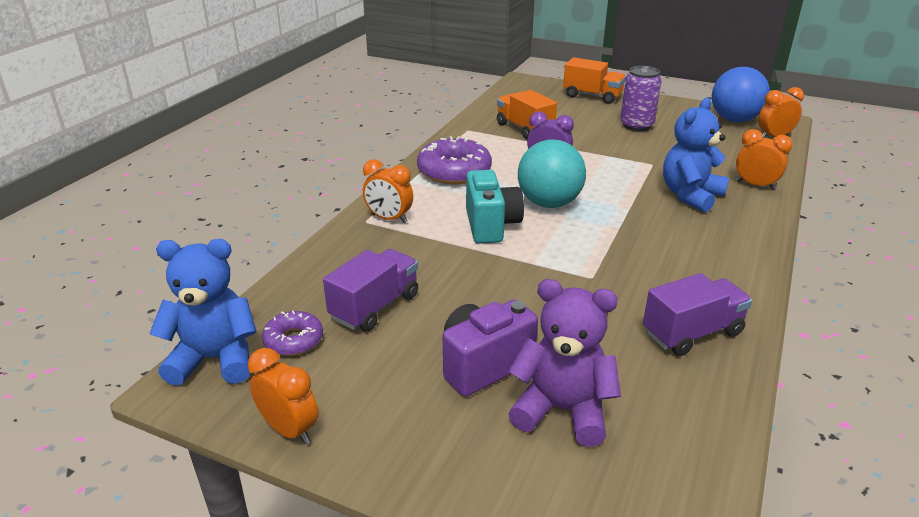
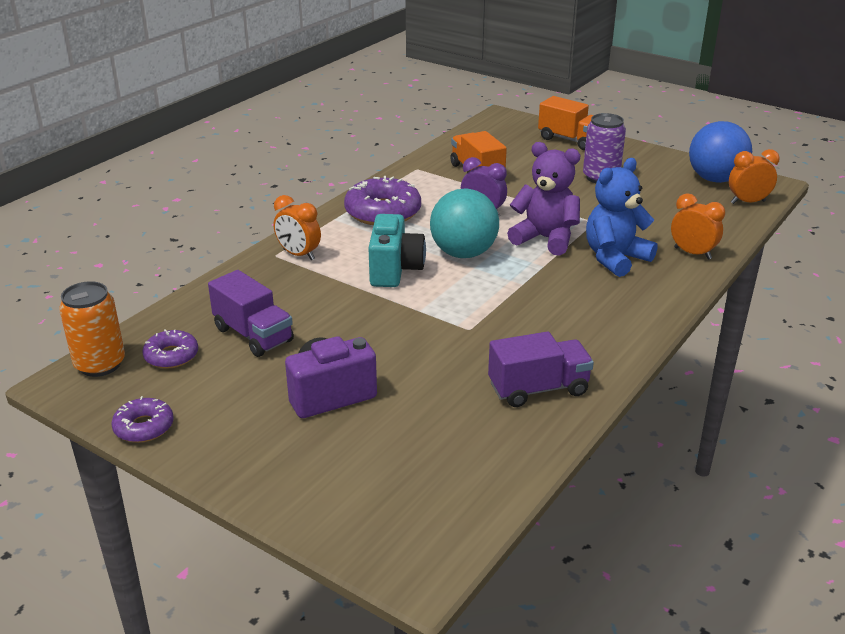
camera: 10 degrees right, 0 degrees up
blue teddy bear [149,239,257,386] -> orange can [59,281,125,377]
orange clock [248,348,319,445] -> purple donut [111,396,174,443]
purple truck [323,249,418,332] -> purple truck turned 90 degrees clockwise [208,270,294,357]
purple teddy bear [508,279,621,447] -> purple teddy bear moved to [507,142,580,256]

